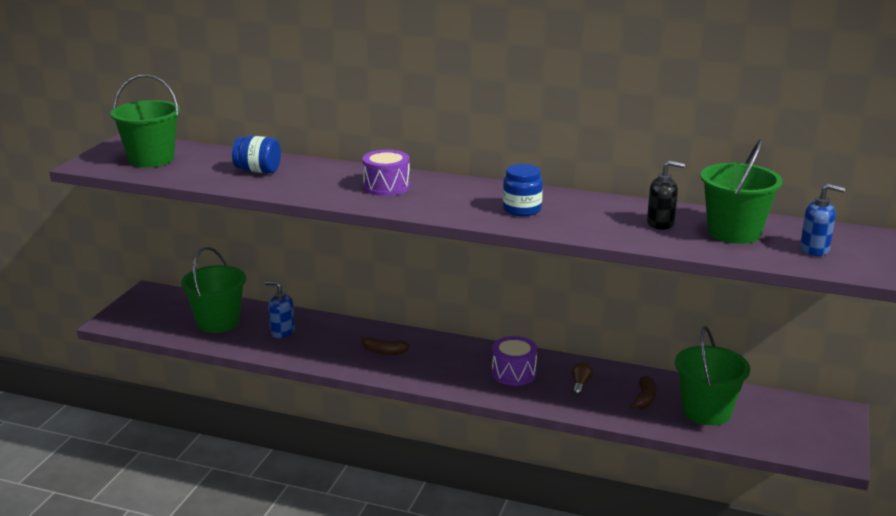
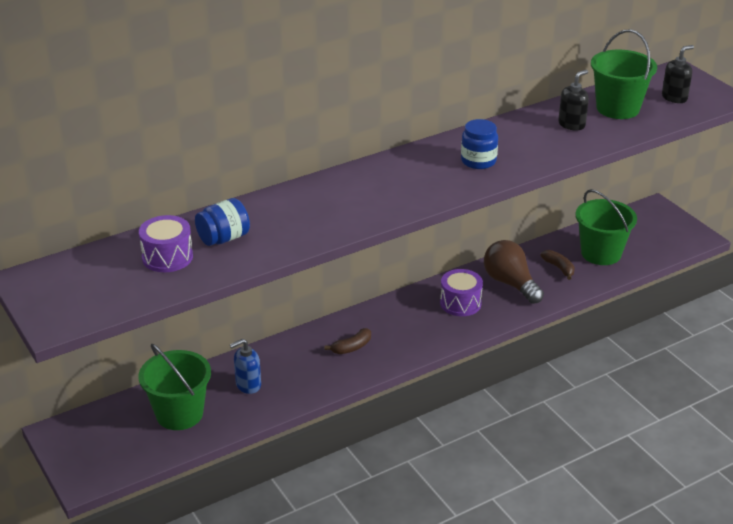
camera: 50 degrees left, 10 degrees up
green bucket [110,74,180,167] -> none
purple drum [363,150,410,196] -> purple drum moved to [139,215,193,272]
brown light bulb [572,362,593,395] -> brown light bulb [484,240,544,304], size x2.21
blue soap dispenser [800,184,845,256] -> black soap dispenser [662,45,694,103]

